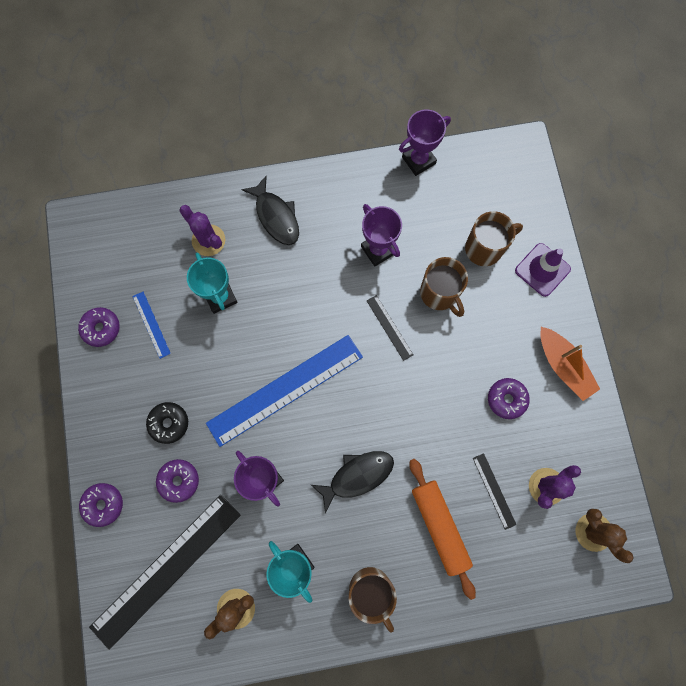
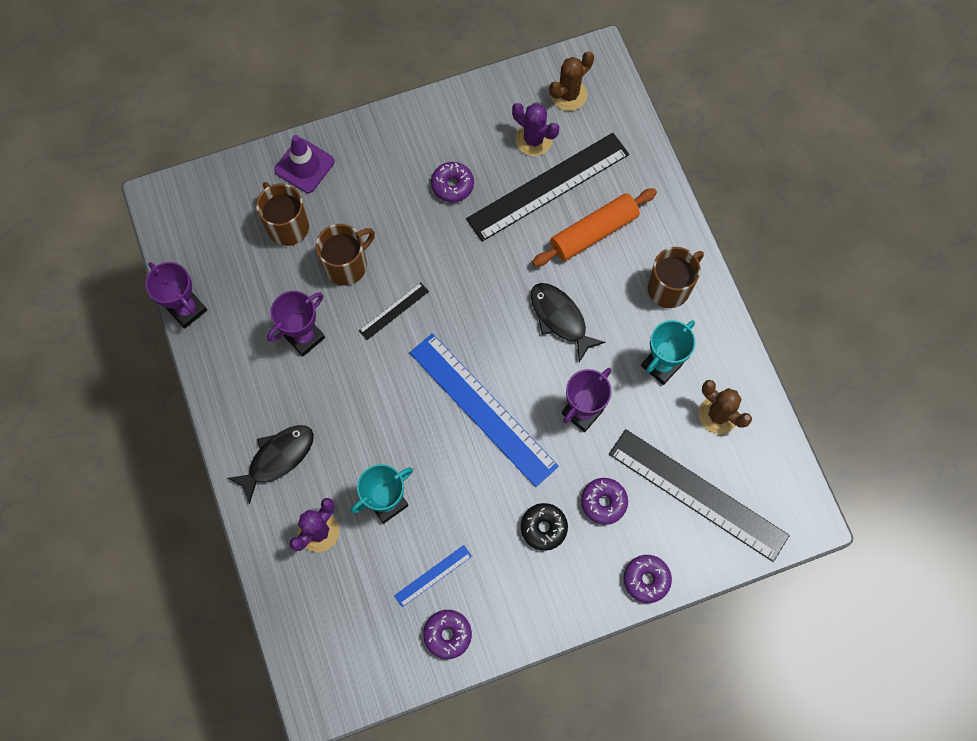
camera: 100 degrees left, 5 degrees down
black ruler [473,453,516,530] -> black ruler [466,133,629,242], size x2.29
orange boat [540,327,600,401] -> none

